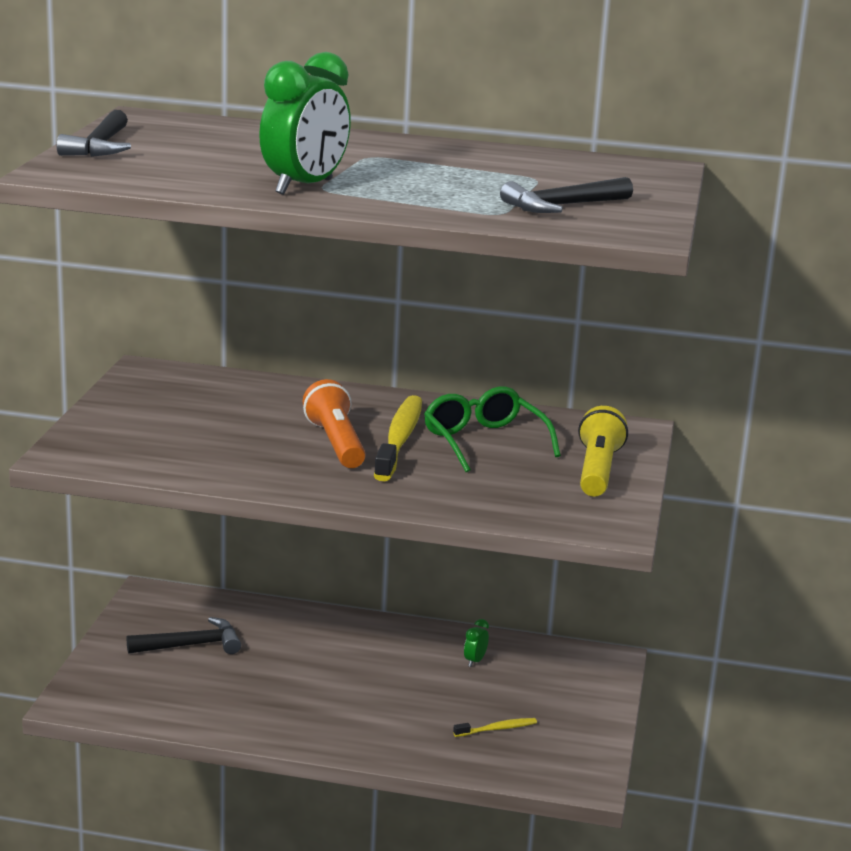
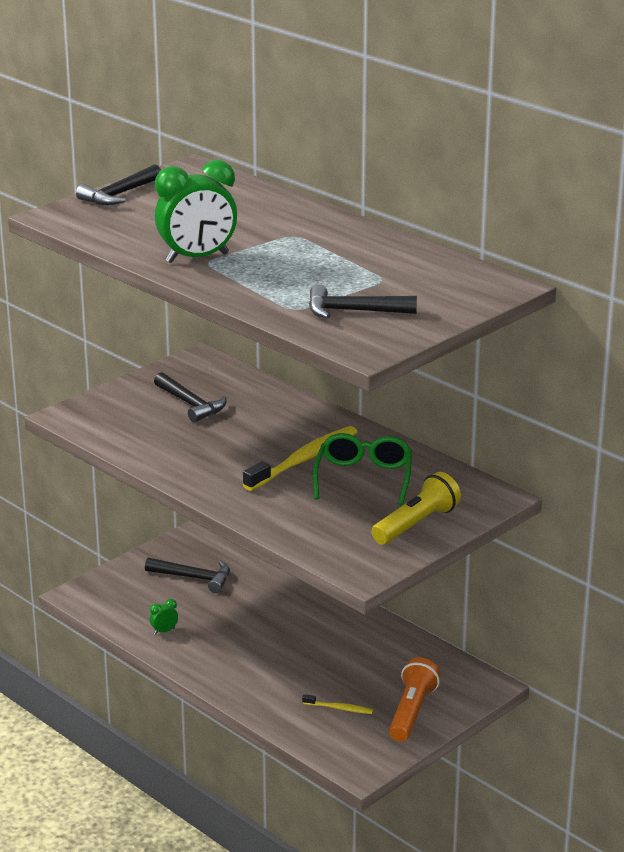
camera: 35 degrees right, 5 degrees up
orange flashlight [303,379,366,468] -> orange flashlight moved to [389,657,441,742]
green clock [464,619,489,667] -> green clock moved to [150,599,178,635]
none -> black hammer [154,372,226,422]

